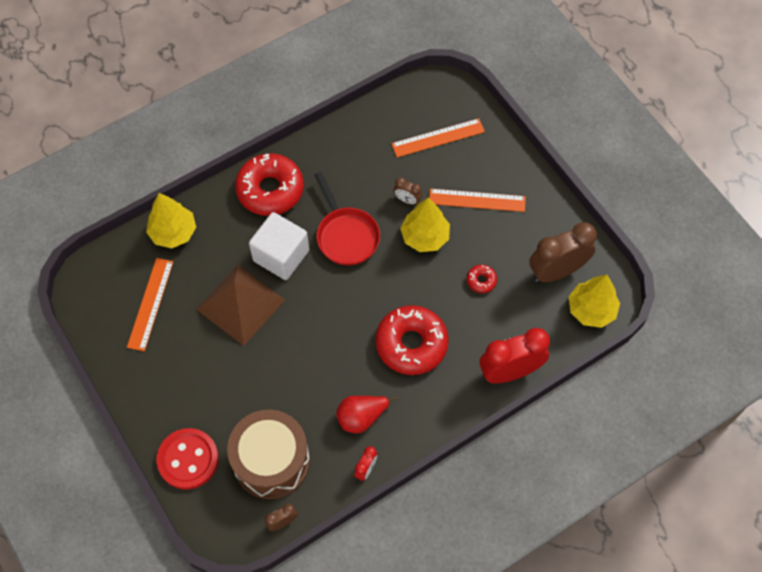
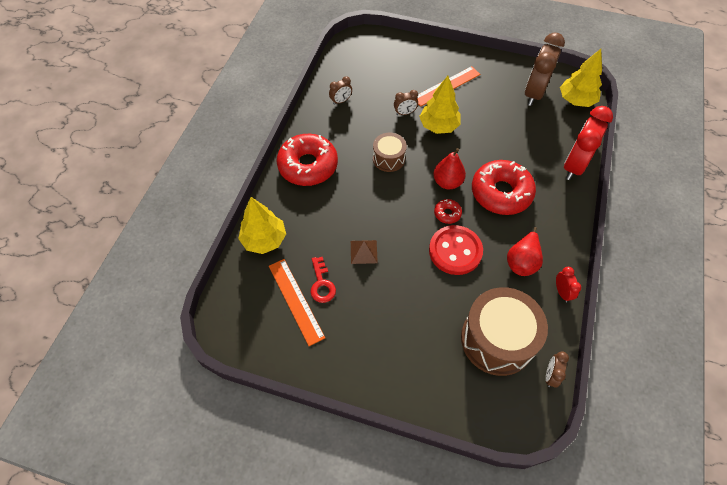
camera: 40 degrees left, 5 degrees down
red button [156,428,219,490] -> red button moved to [429,225,483,275]
brown pyramid [196,265,285,346] -> brown pyramid [351,240,378,264], size x0.45
white cube [249,212,309,280] -> none
red pan [315,172,380,265] -> brown drum [373,133,407,172]
orange ruler [391,118,485,157] -> none
red donut [467,264,497,293] -> red donut moved to [434,199,462,224]
none -> red key [310,257,336,303]
none -> brown clock [329,76,352,105]
none -> red pear [433,148,466,189]

